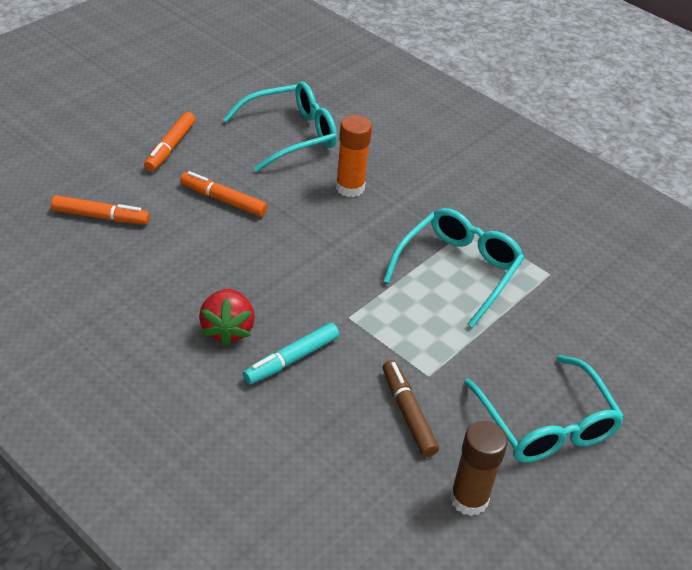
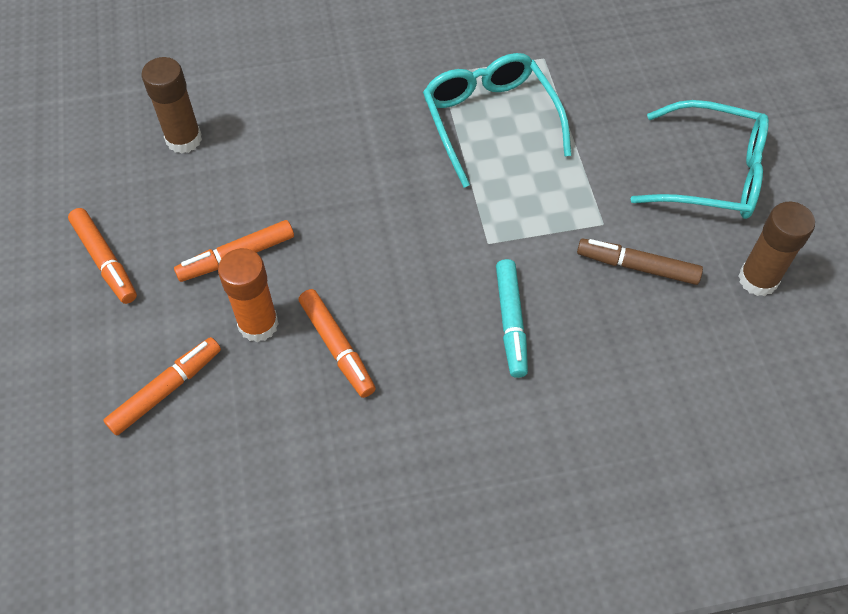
camera: 50 degrees left, 15 degrees up
red strawberry [199,289,255,347] -> none
turquoise glasses [223,82,337,172] -> brown glue stick [142,57,202,154]
orange glue stick [336,115,372,197] -> orange glue stick moved to [218,248,279,342]
none -> orange marker [299,289,376,398]

